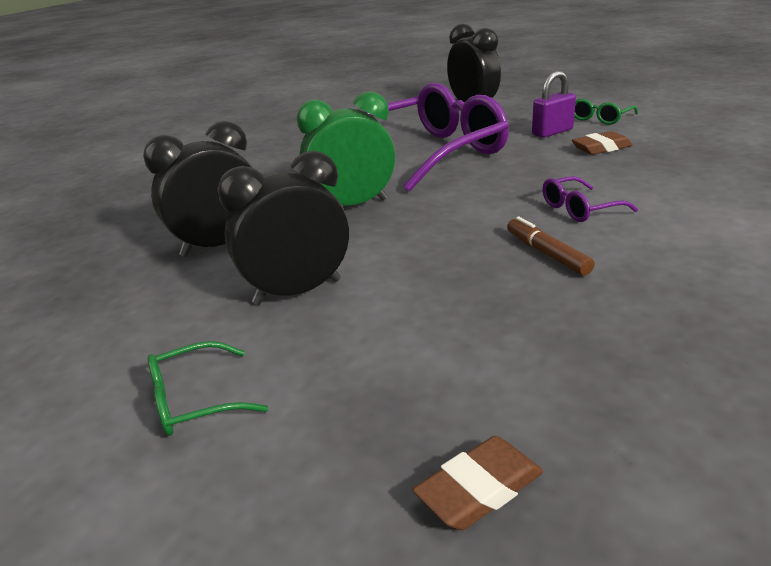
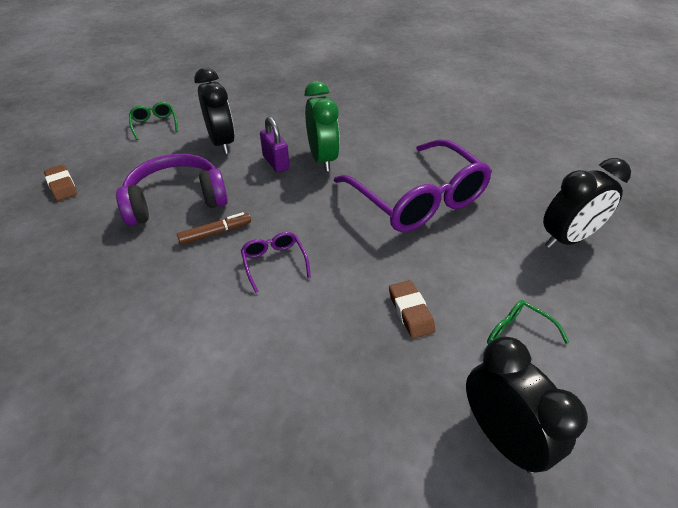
camera: 90 degrees right, 15 degrees up
black clock [143,121,253,257] -> black clock moved to [466,337,588,473]
purple padlock [532,71,576,138] -> purple padlock moved to [260,116,290,173]
none -> purple headphones [116,154,228,226]

